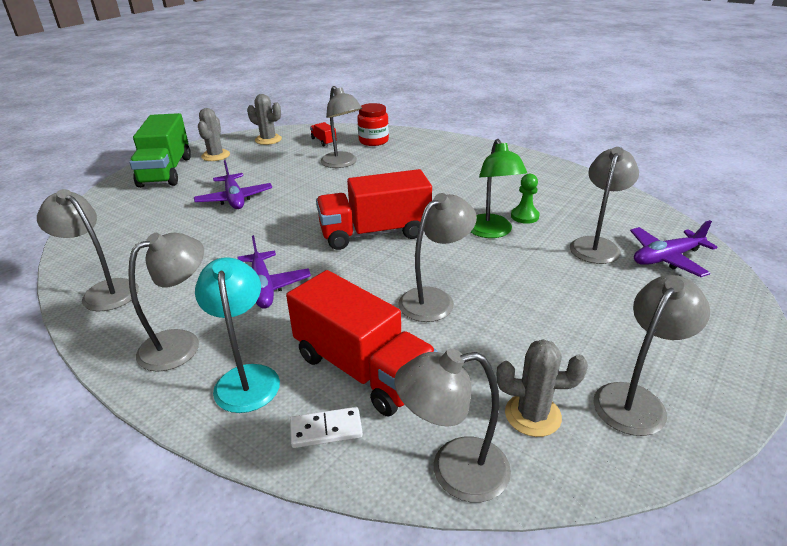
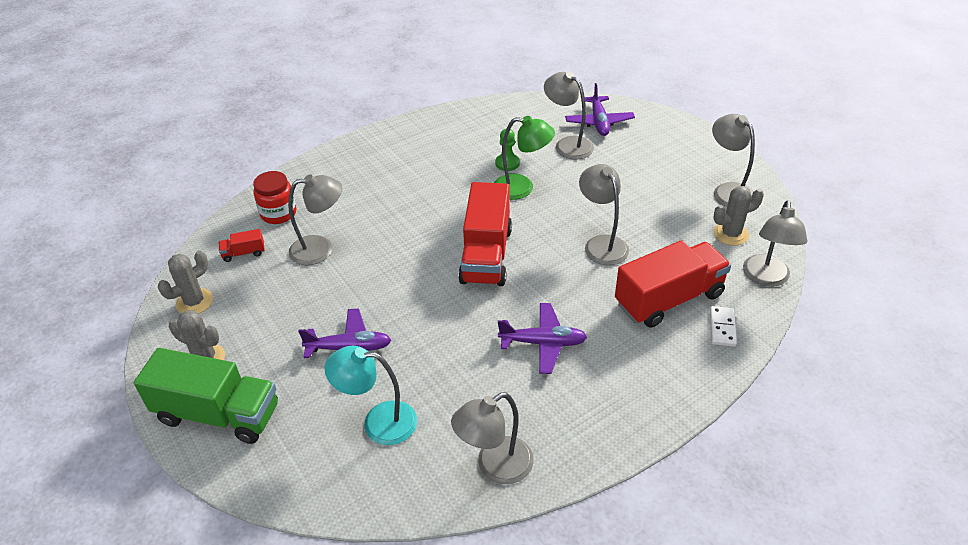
camera: 70 degrees left, 10 degrees up
grey lamp [128,233,204,372] -> none
turquoise lamp [195,257,280,413] -> turquoise lamp moved to [325,346,417,445]
grey cactus [497,339,588,437] -> grey cactus turned 45 degrees clockwise [713,186,764,246]

